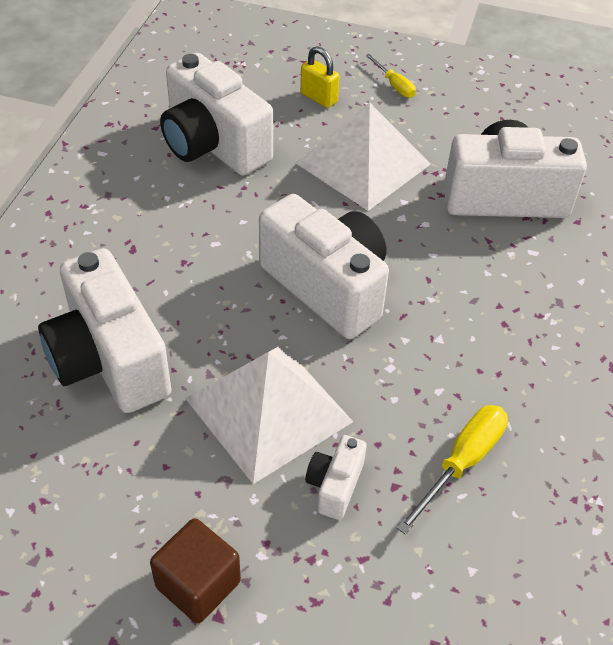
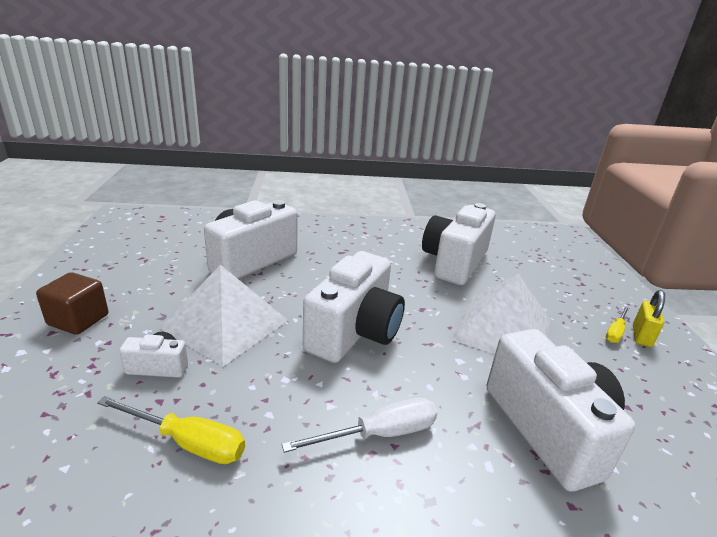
camera: 70 degrees right, 20 degrees down
yellow padlock [300,46,340,108] -> yellow padlock moved to [633,290,665,347]
none -> white screwdriver [282,398,438,453]

